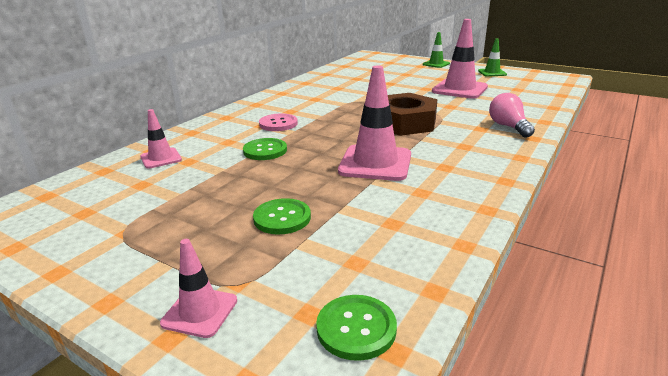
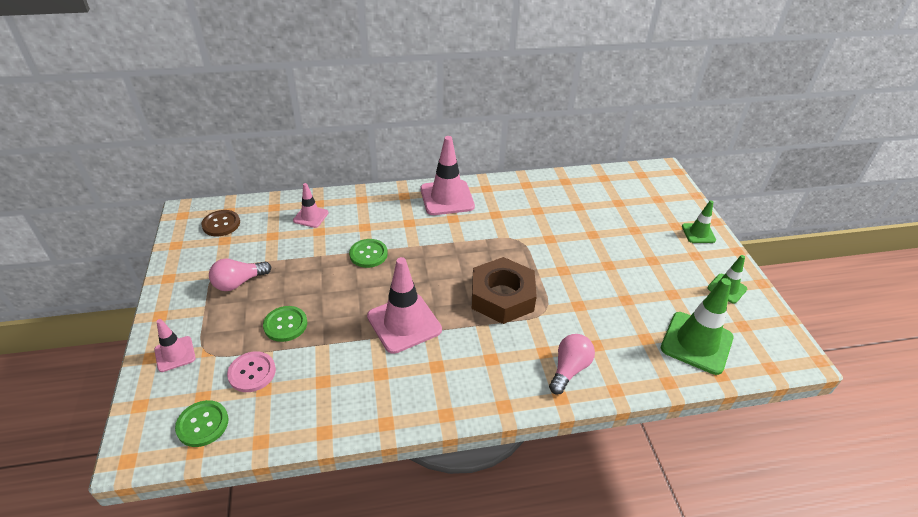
camera: 45 degrees right, 15 degrees up
pink button [259,113,298,131] -> pink button moved to [227,351,276,392]
pink traffic cone [432,19,488,99] -> pink traffic cone moved to [420,136,475,215]
none -> brown button [201,210,240,236]
none -> pink light bulb [209,258,271,291]
none -> green traffic cone [661,278,733,375]

